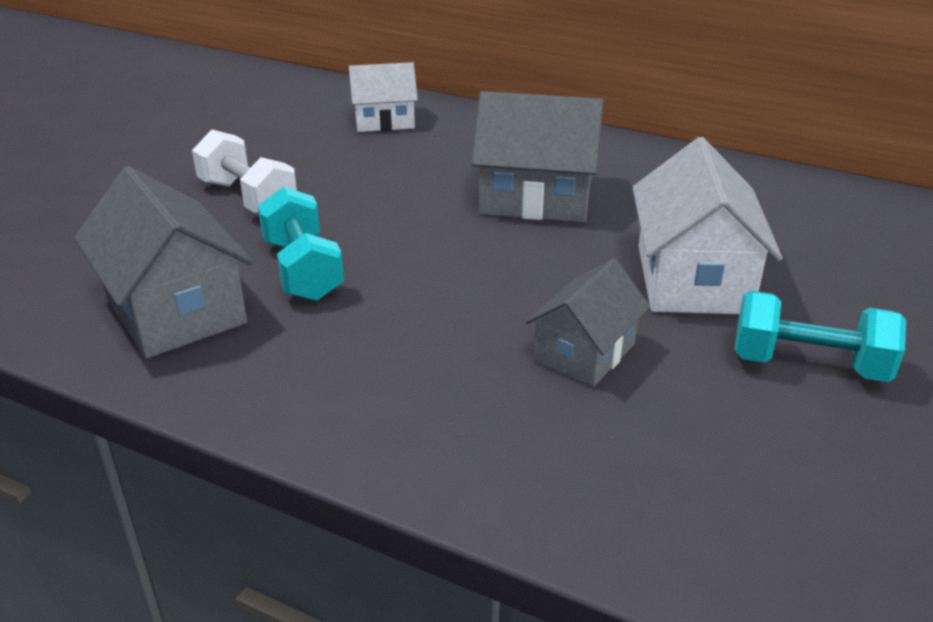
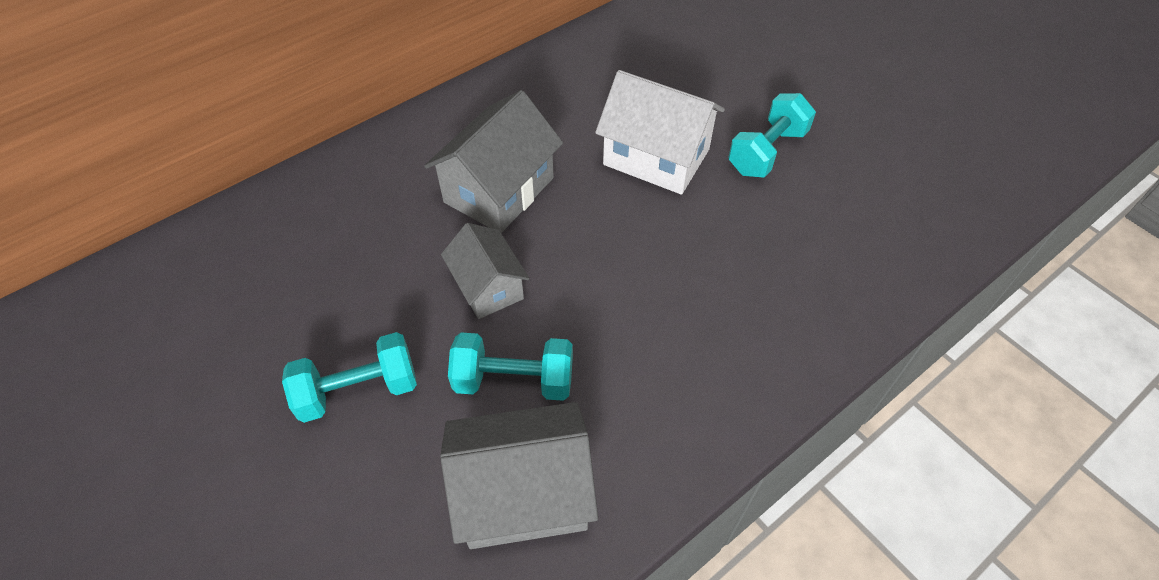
camera: 65 degrees left, 20 degrees up
white dumbbell [192,130,297,214] -> turquoise dumbbell [282,332,417,423]
white house [349,62,418,132] -> none
grey house [526,259,650,387] -> grey house moved to [441,223,530,319]

